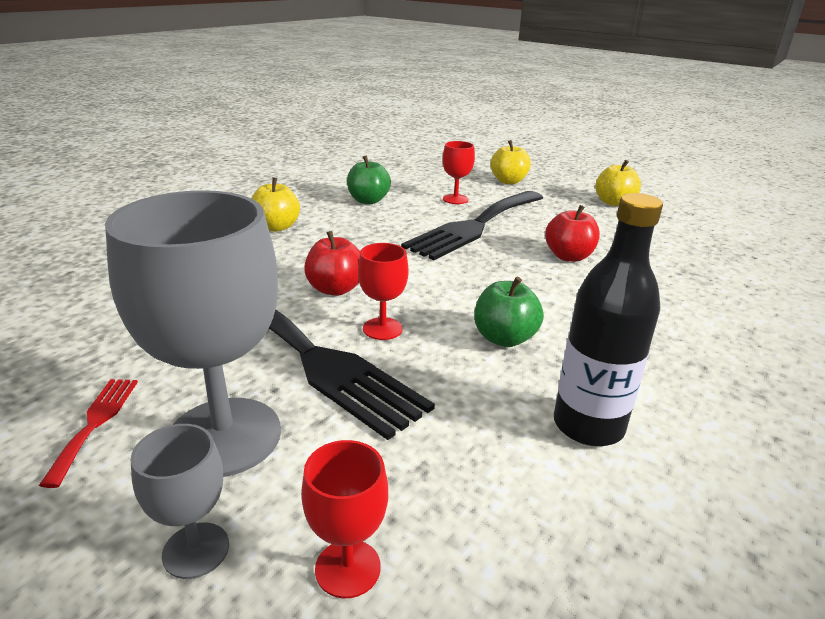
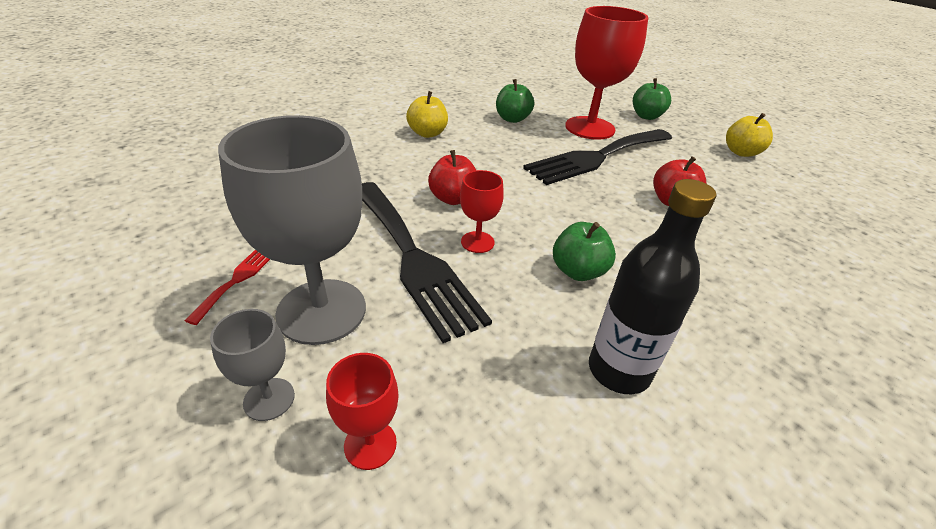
camera: 15 degrees right, 10 degrees up
red goblet [443,141,475,204] -> red goblet [565,6,649,140], size x2.14
yellow apple [491,140,531,184] -> green apple [633,78,671,120]

